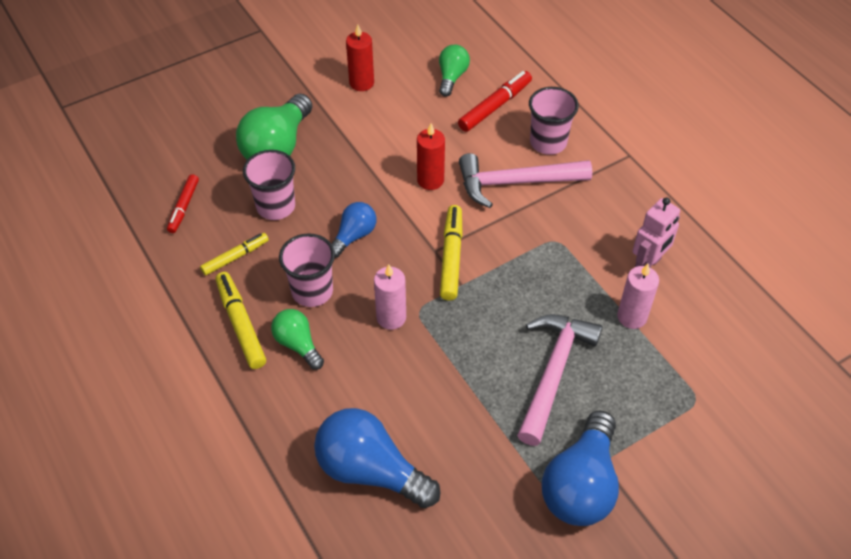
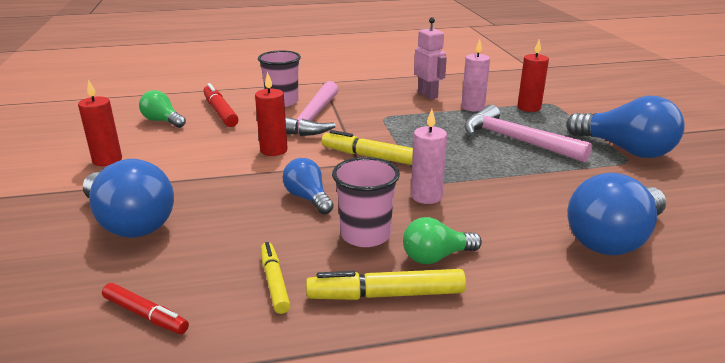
camera: 70 degrees left, 25 degrees down
green light bulb [236,94,312,160] -> blue light bulb [83,159,174,238]
pink cup [243,150,295,220] -> none
none -> red candle [517,39,549,112]

